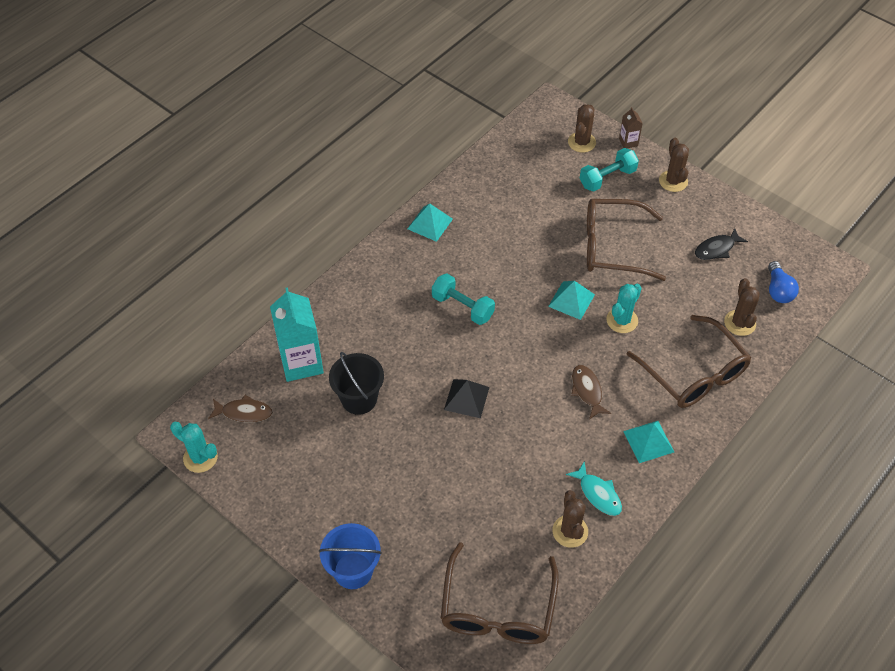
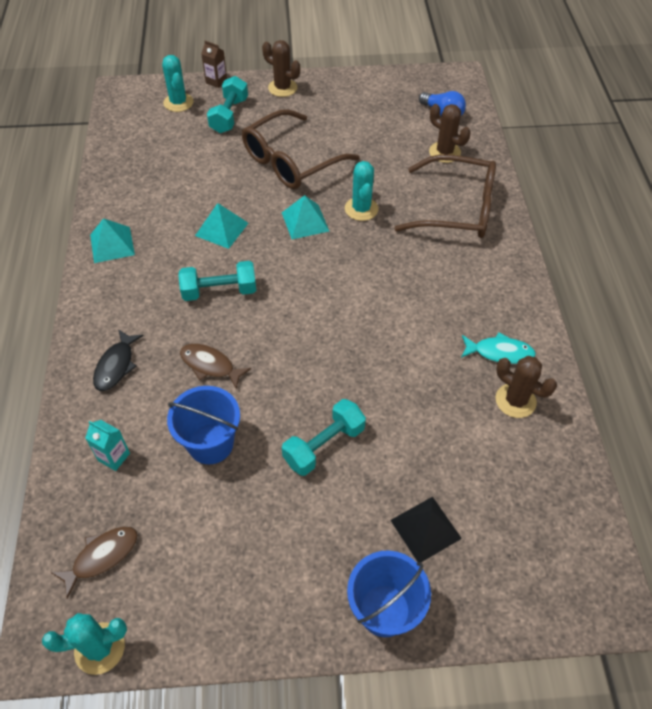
camera: 45 degrees left, 0 degrees up
turquoise carton [270,287,324,382] -> turquoise carton [85,420,130,471], size x0.47
black bucket [329,352,384,415] -> blue bucket [167,386,240,464]
brown glasses [441,542,559,644] -> none
black pyramid [444,379,490,418] -> black pyramid moved to [390,497,462,562]
brown cactus [568,105,596,152] -> turquoise cactus [162,55,194,112]
brown fish [571,365,611,419] -> brown fish moved to [180,344,251,389]
turquoise pyramid [623,421,674,463] -> turquoise pyramid moved to [195,203,248,249]
black fish [695,228,748,260] -> black fish moved to [93,329,144,391]
none -> turquoise dumbbell [282,399,366,476]

